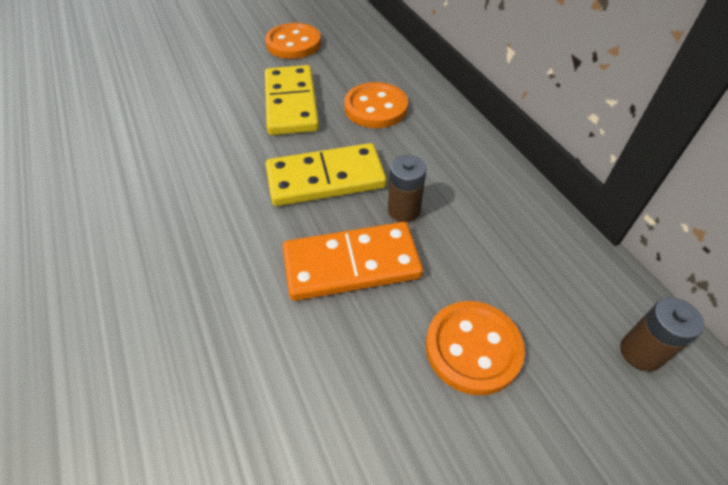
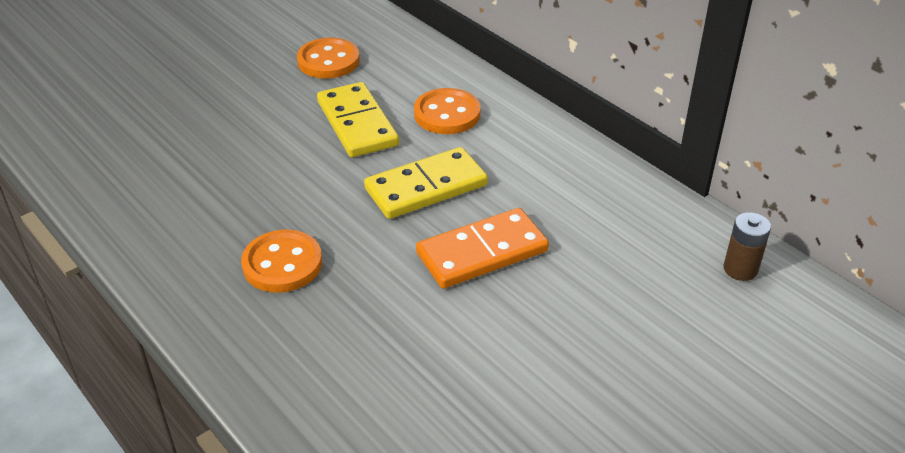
camera: 15 degrees left, 10 degrees down
brown battery [388,155,426,222] -> none
orange button [426,301,525,395] -> orange button moved to [241,230,322,293]

